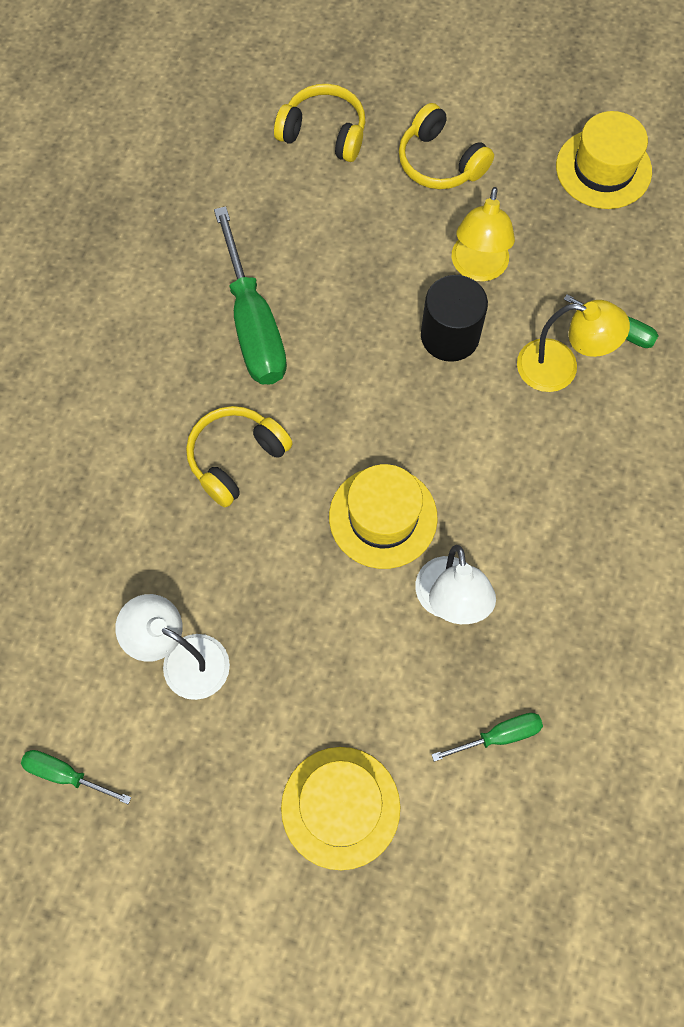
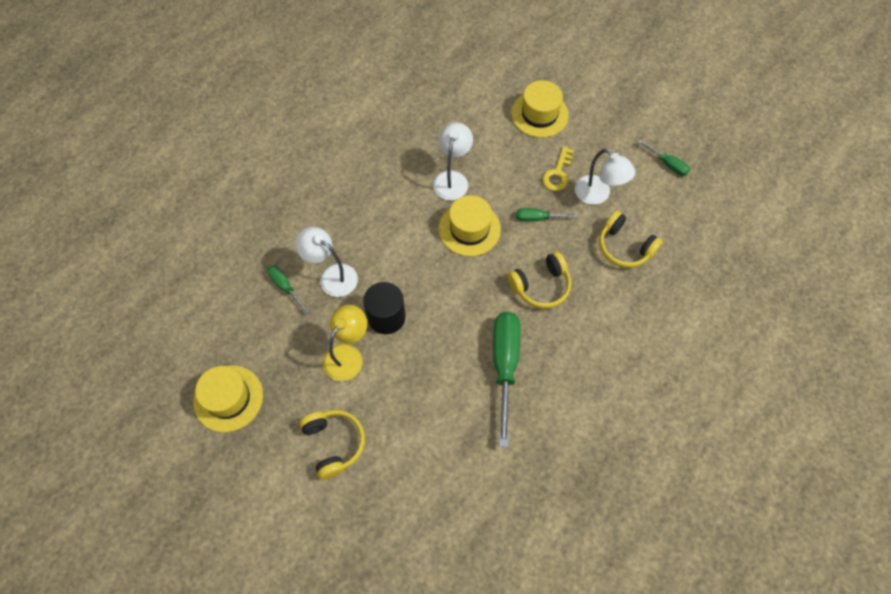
camera: 160 degrees left, 5 degrees down
yellow headphones [274,84,365,162] -> yellow headphones moved to [599,211,663,268]
green screwdriver [431,713,543,762] -> green screwdriver moved to [516,208,578,222]
yellow lamp [517,300,630,392] -> white lamp [295,227,358,297]
none -> yellow key [542,147,574,191]

